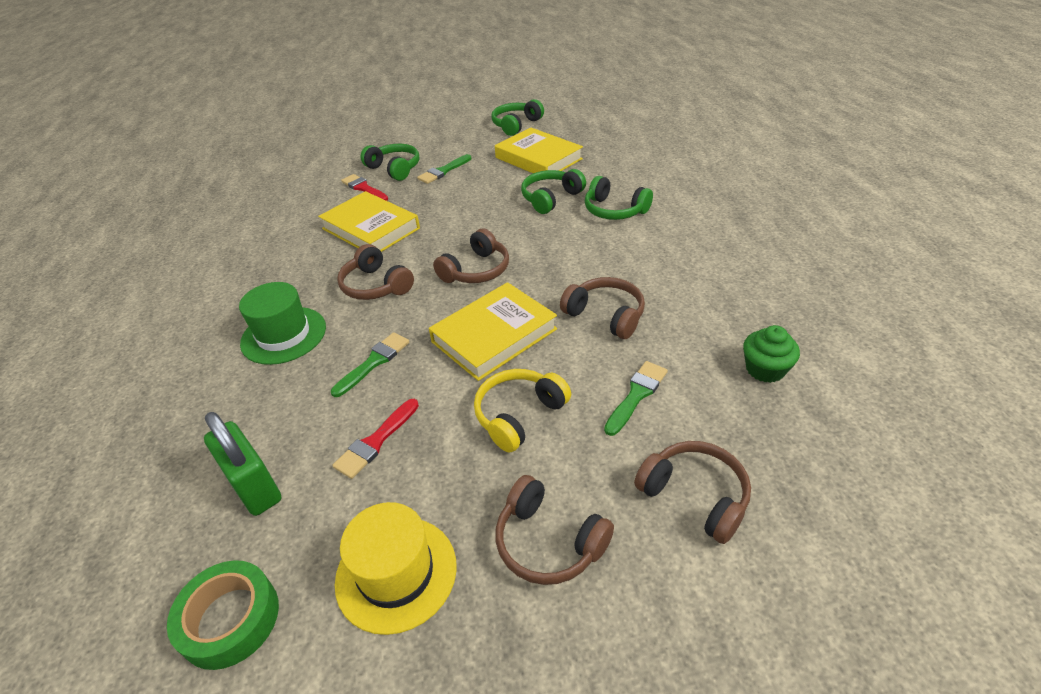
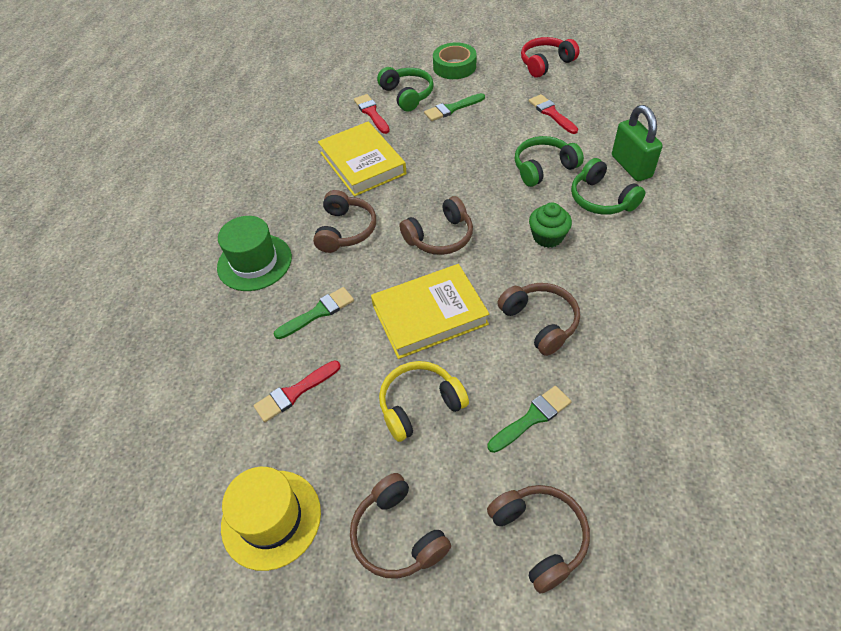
camera: 20 degrees right, 10 degrees up
green tape [167,560,279,670] -> green tape moved to [433,42,477,79]
green padlock [204,412,282,516] -> green padlock moved to [612,105,663,181]
brown headphones [337,244,414,300] -> brown headphones turned 150 degrees counterclockwise [313,190,376,253]
green headphones [491,99,544,136] -> red headphones [521,37,579,78]
yellow book [495,128,583,173] -> red brush [529,94,578,134]
green cupcake [743,325,800,383] -> green cupcake moved to [529,202,572,248]

